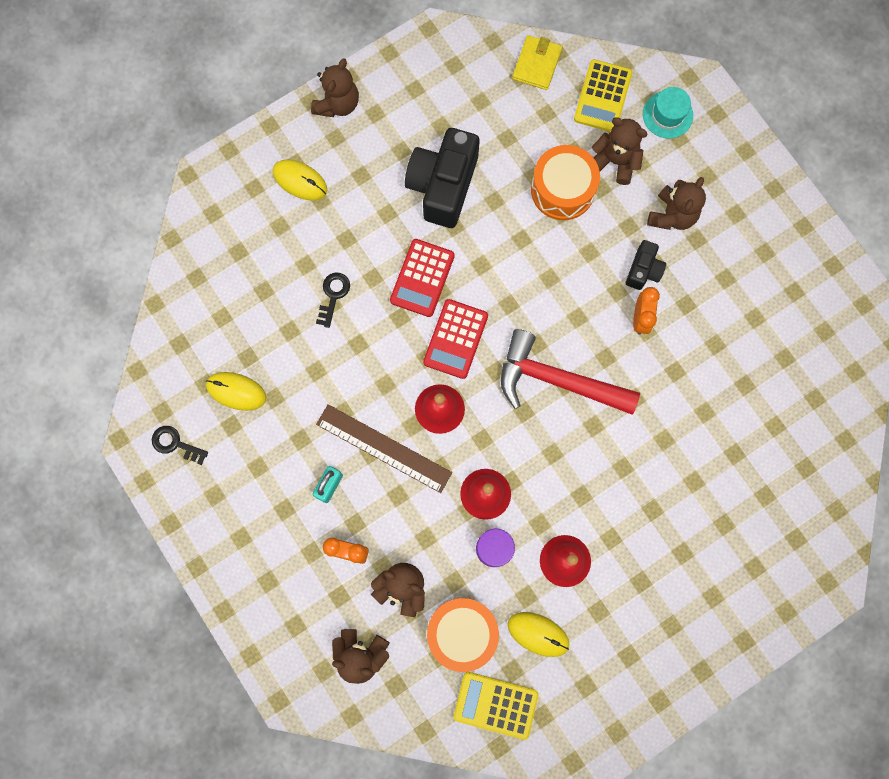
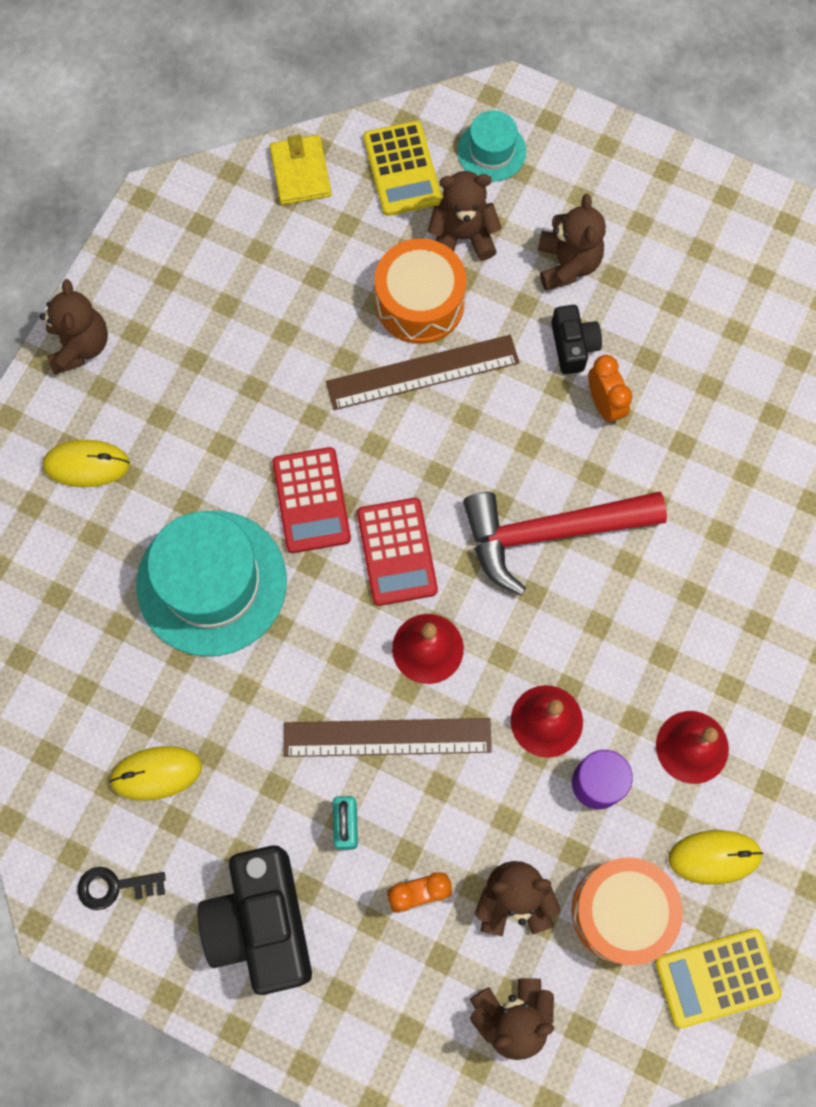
camera: 30 degrees left, 5 degrees down
black key [316,273,350,328] -> turquoise hat [136,511,287,656]
black camera [405,128,479,228] -> black camera moved to [198,845,312,995]
none -> brown ruler [326,335,519,410]

